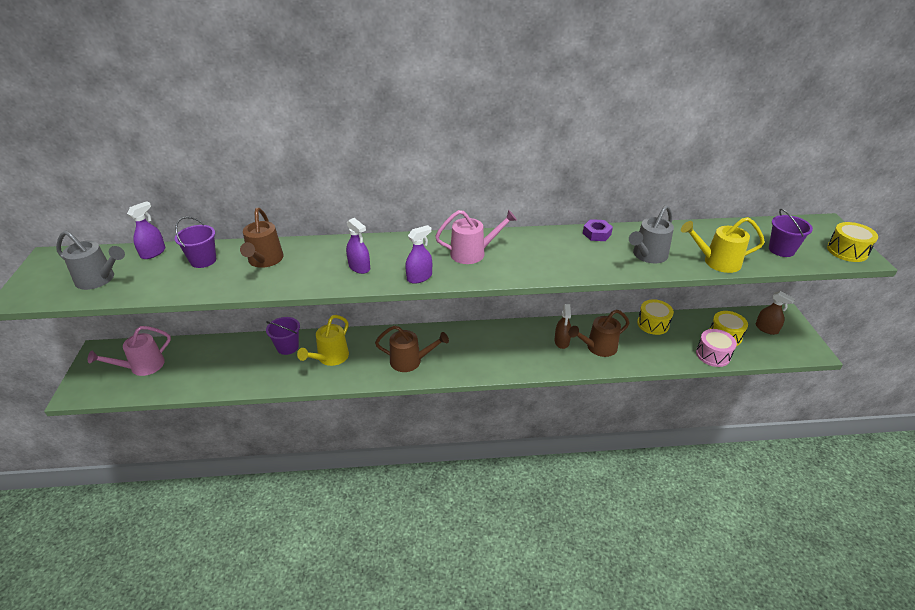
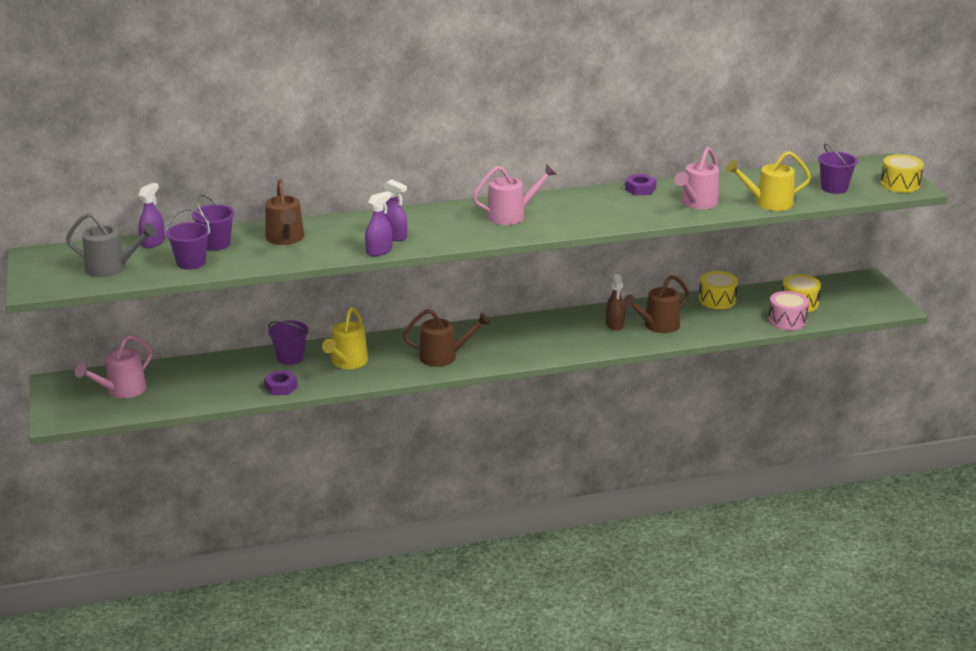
camera: 10 degrees left, 10 degrees down
purple spray bottle [405,225,432,284] -> purple spray bottle moved to [365,191,393,256]
grey watering can [629,205,674,263] -> pink watering can [675,147,719,209]
brown spray bottle [756,291,795,335] -> none
none -> purple bucket [166,209,210,270]
none -> purple nut [264,370,298,395]

